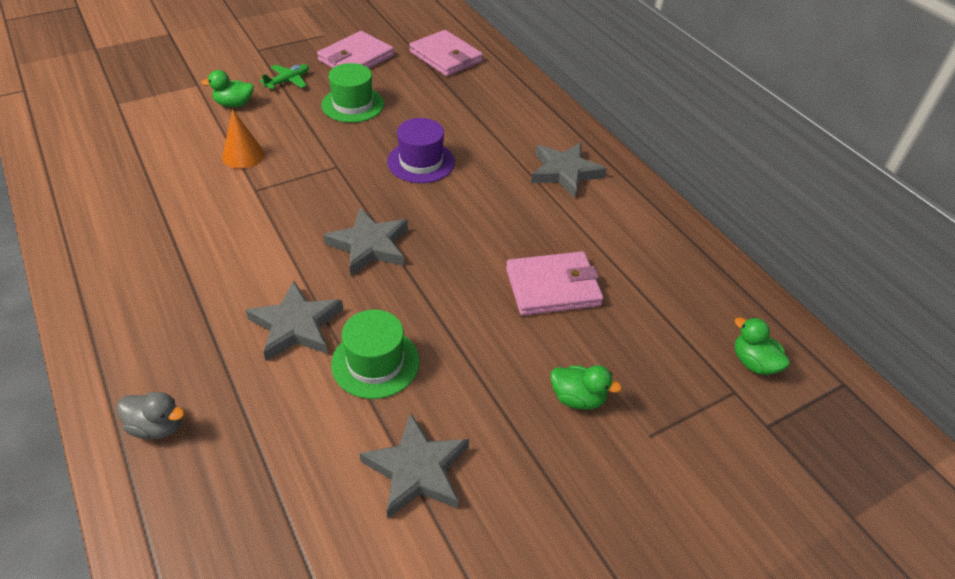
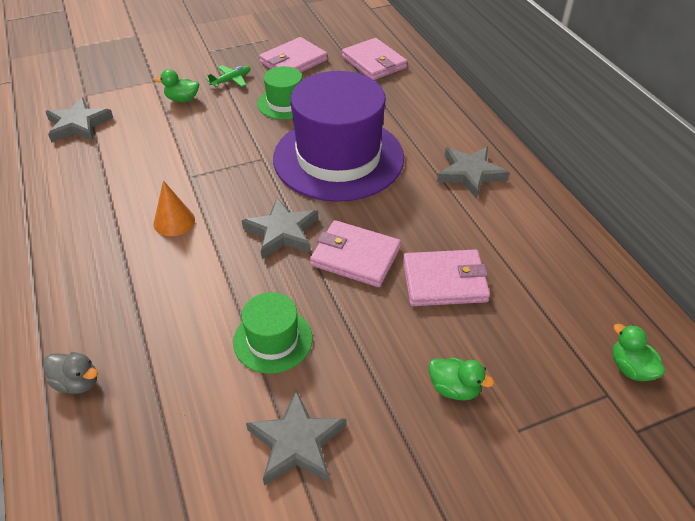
camera: 10 degrees right, 0 degrees up
orange cone [222,109,265,169] -> orange cone moved to [154,181,195,236]
grey star [245,280,343,361] -> grey star moved to [46,97,113,143]
purple hat [387,118,455,183] -> purple hat [273,71,404,202], size x2.14
none -> pink wallet [310,220,401,287]

